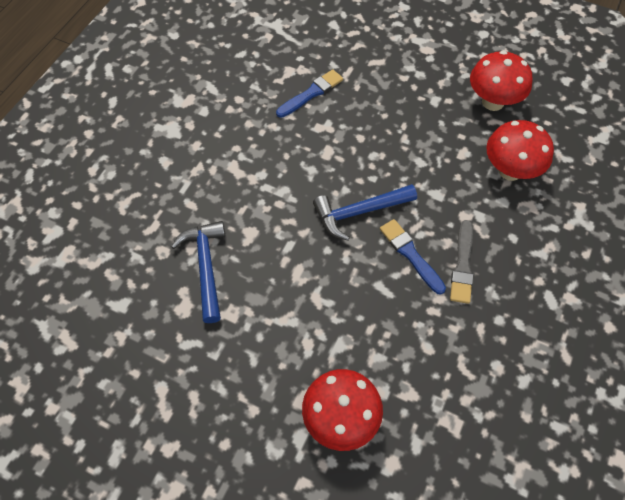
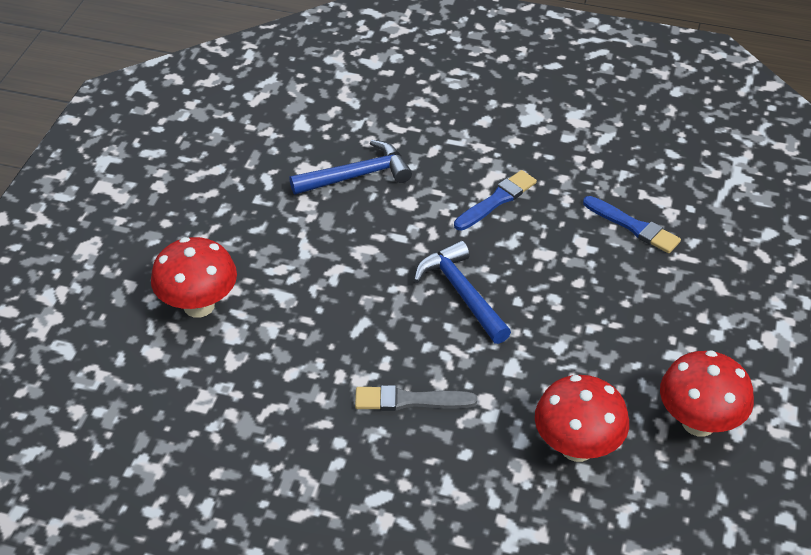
camera: 80 degrees right, 15 degrees down
blue brush [380,219,446,294] -> blue brush moved to [454,170,537,231]

